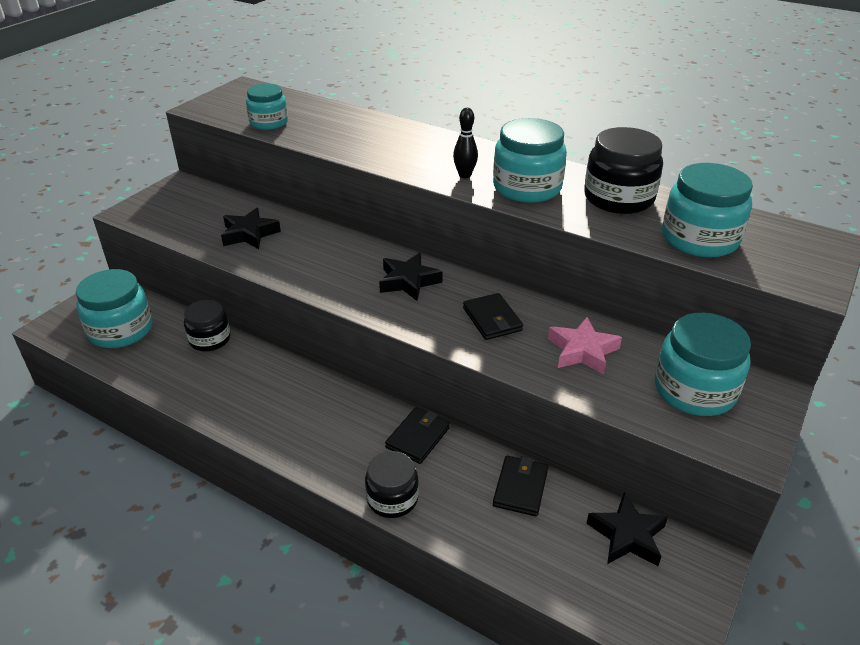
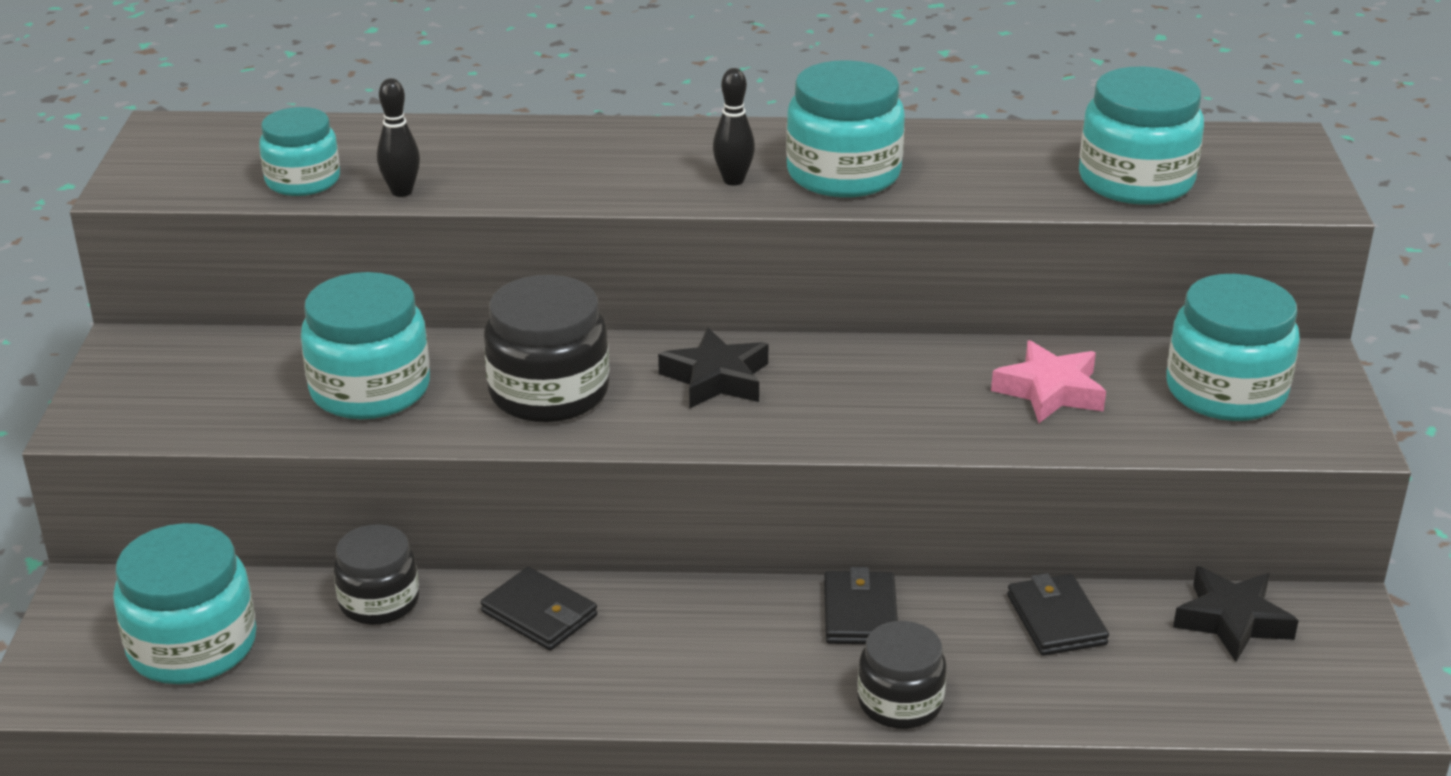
camera: 30 degrees left, 5 degrees down
black star [221,208,281,249] -> turquoise jar [301,272,430,419]
black wallet [463,293,523,340] -> black wallet moved to [481,567,597,650]
black jar [584,127,663,214] -> black jar moved to [484,275,609,423]
none -> black bowling pin [377,78,420,197]

